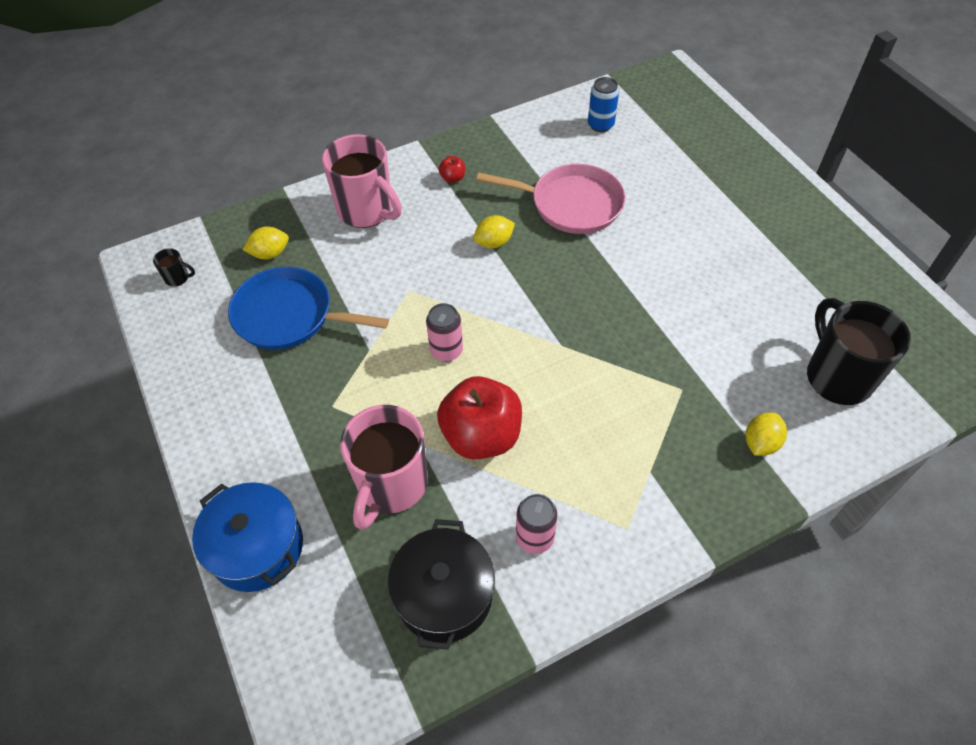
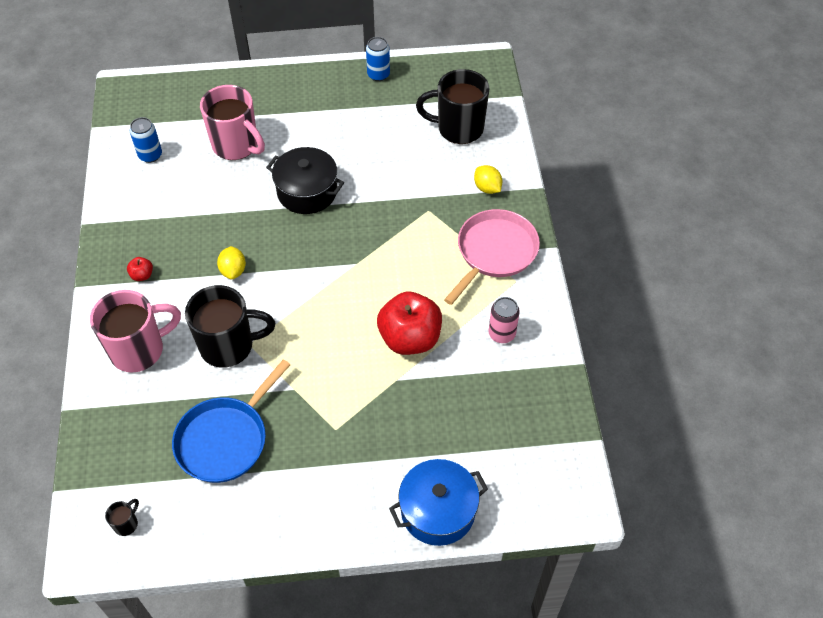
camera: 70 degrees left, 0 degrees up
yellow lemon [243,227,289,259] -> none
pink mug [340,405,428,530] -> pink mug moved to [200,85,265,160]
black pot [388,519,495,649] -> black pot moved to [266,147,344,214]
pink can [426,303,463,362] -> none
pink pan [476,164,625,234] -> pink pan moved to [444,209,540,305]
none -> black mug [185,285,275,368]
none -> blue can [366,37,390,81]

